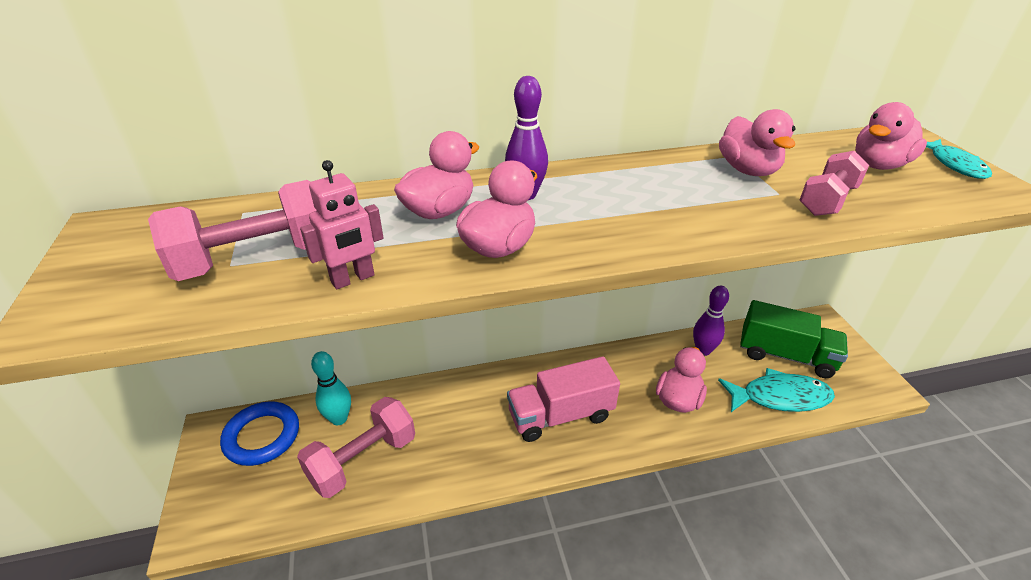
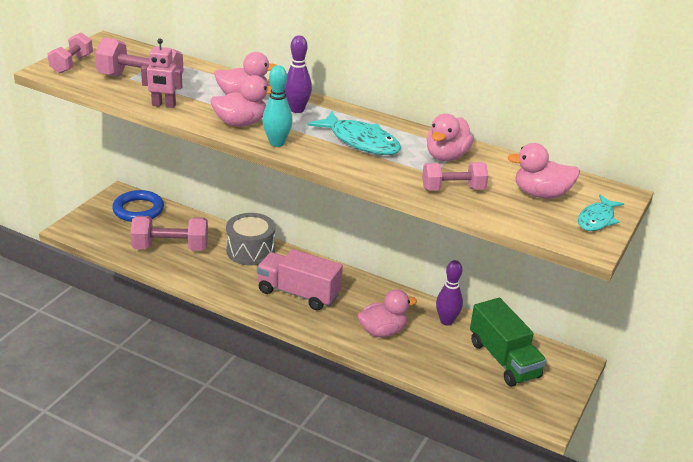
camera: 40 degrees right, 5 degrees down
turquoise bowling pin [311,351,351,425] -> turquoise bowling pin moved to [262,65,293,147]
turquoise fish [718,368,835,412] -> turquoise fish moved to [307,111,401,155]
none -> pink dumbbell [48,32,93,73]
none -> grey drum [226,213,275,265]

